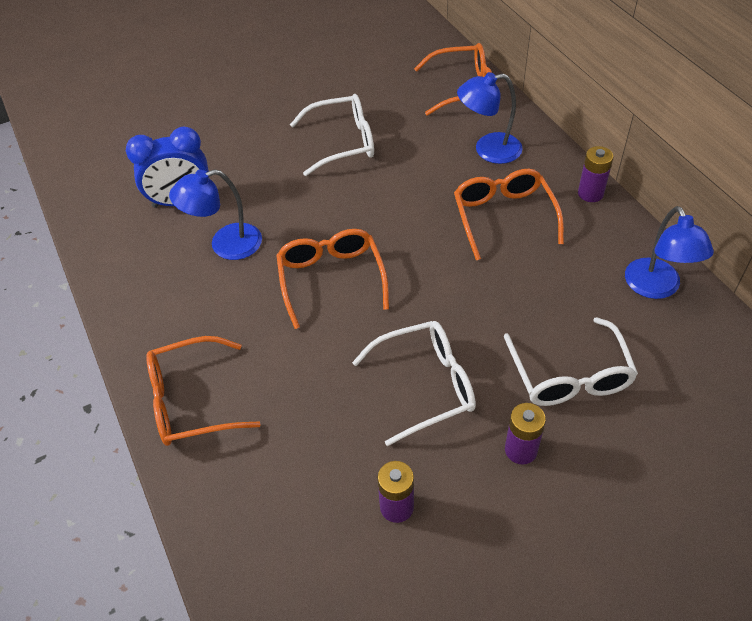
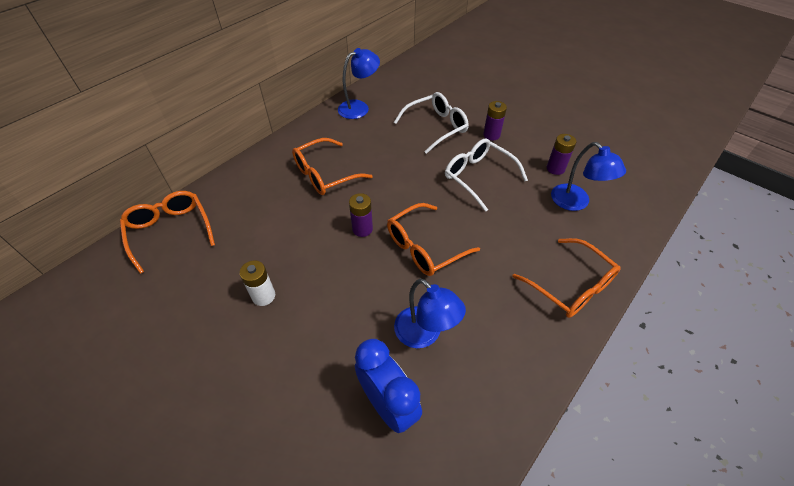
camera: 115 degrees left, 0 degrees up
white glasses [290,94,374,176] -> white battery [240,260,275,306]
blue lamp [457,72,523,164] -> blue lamp moved to [551,142,626,211]
purple battery [578,146,614,202] -> purple battery moved to [349,193,373,237]

